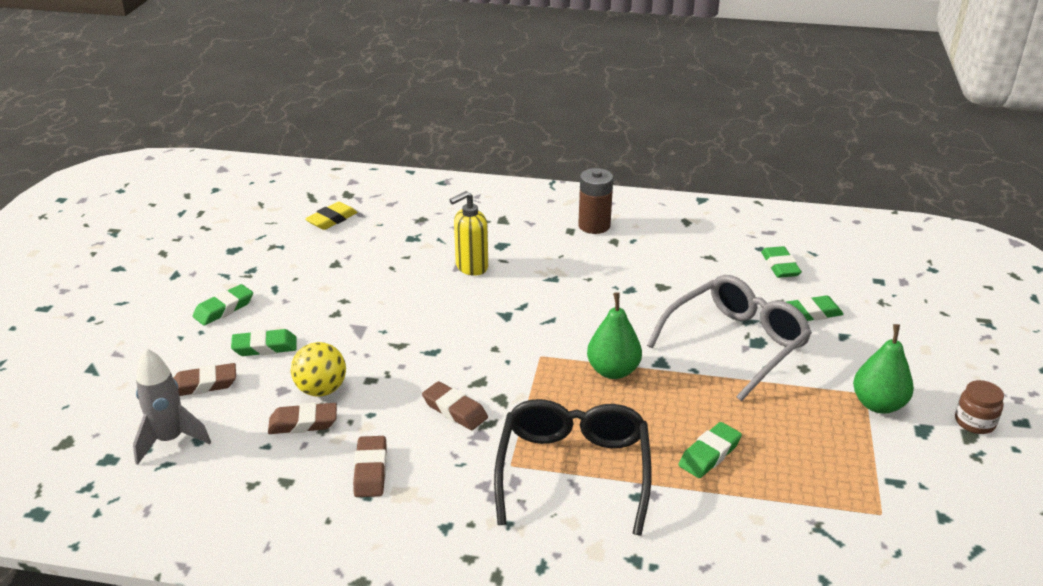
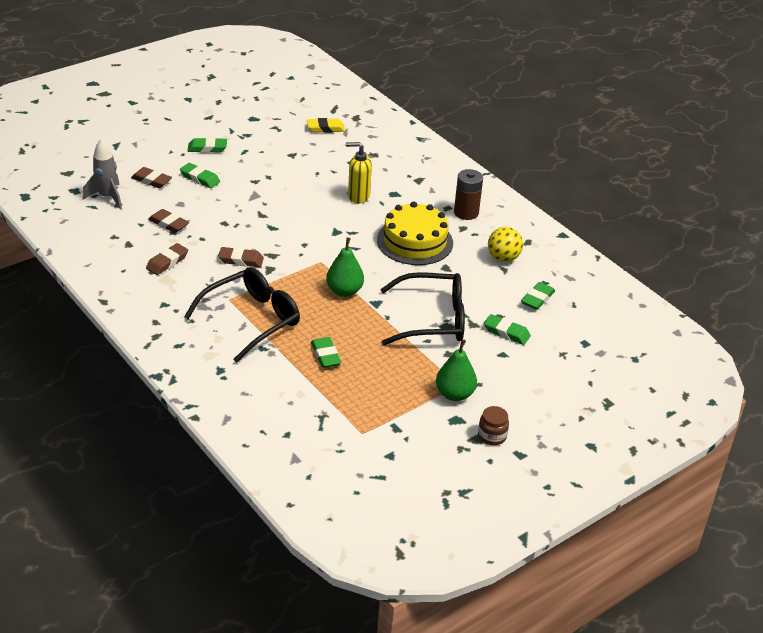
camera: 40 degrees right, 5 degrees up
yellow ball [291,342,346,397] -> yellow ball moved to [488,227,523,262]
brown eraser [422,381,488,430] -> brown eraser turned 75 degrees counterclockwise [218,247,264,267]
grey glasses [647,275,812,401] -> black glasses [380,272,465,345]
green eraser [678,422,742,478] -> green eraser turned 75 degrees clockwise [311,337,341,368]
none -> yellow cake [377,202,453,265]

